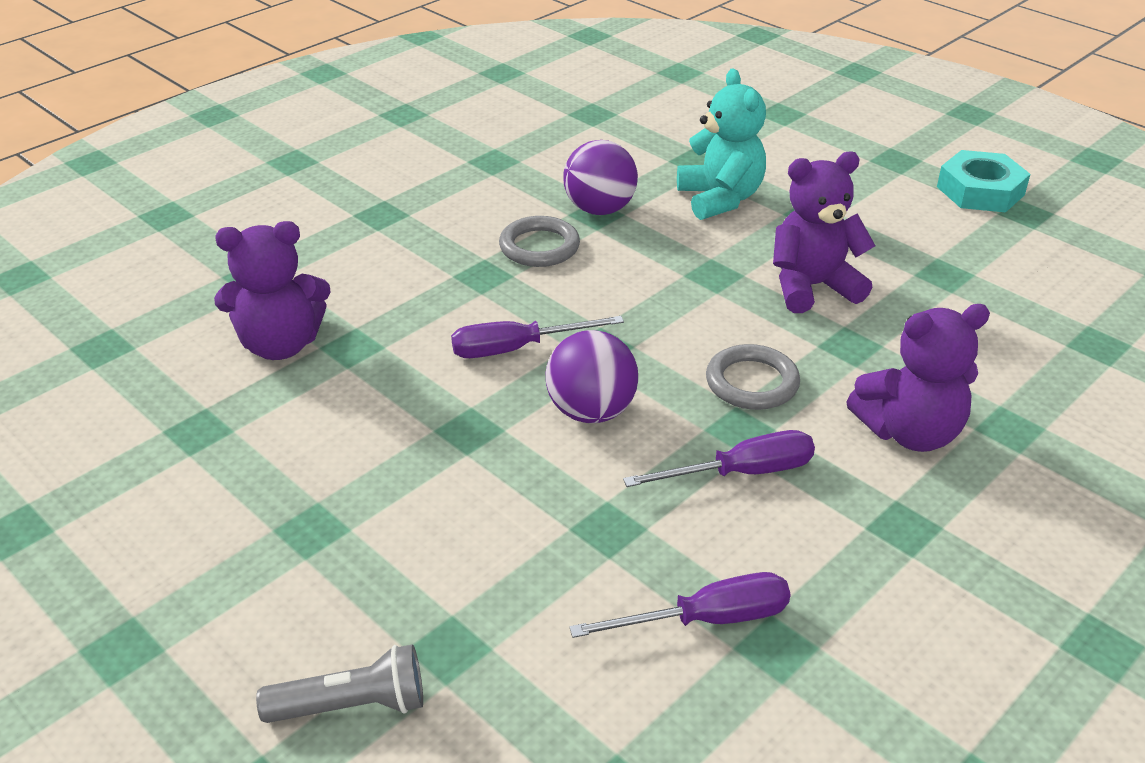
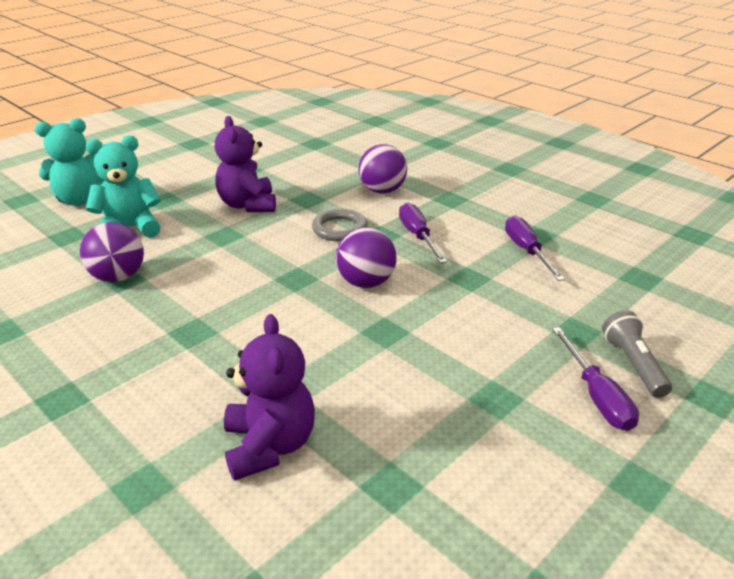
camera: 90 degrees left, 5 degrees down
purple screwdriver [451,316,624,358] -> purple screwdriver moved to [552,327,639,431]
grey ring [499,216,580,267] -> none
purple teddy bear [847,304,990,452] -> purple ball [359,144,407,194]
turquoise nut [937,150,1031,212] -> none
none -> turquoise teddy bear [35,118,104,206]

